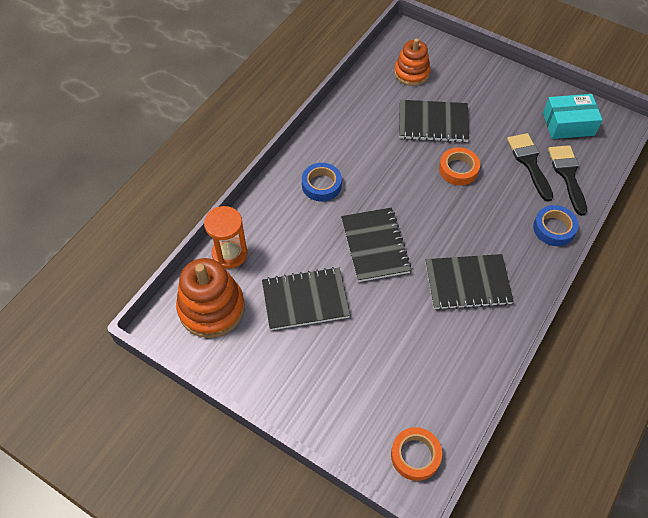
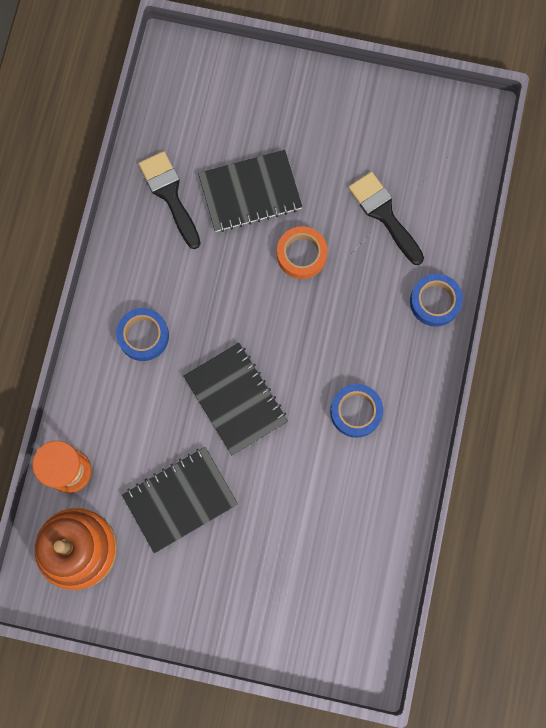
camera: 20 degrees left, 20 degrees up
orange tape [391,427,442,481] -> none
orange stacking toy [394,38,431,86] -> none
black notebook [426,254,514,310] -> blue tape [330,384,383,438]
turquoise box [543,94,603,139] -> none
black brush [548,145,587,216] -> black brush moved to [138,151,201,249]

